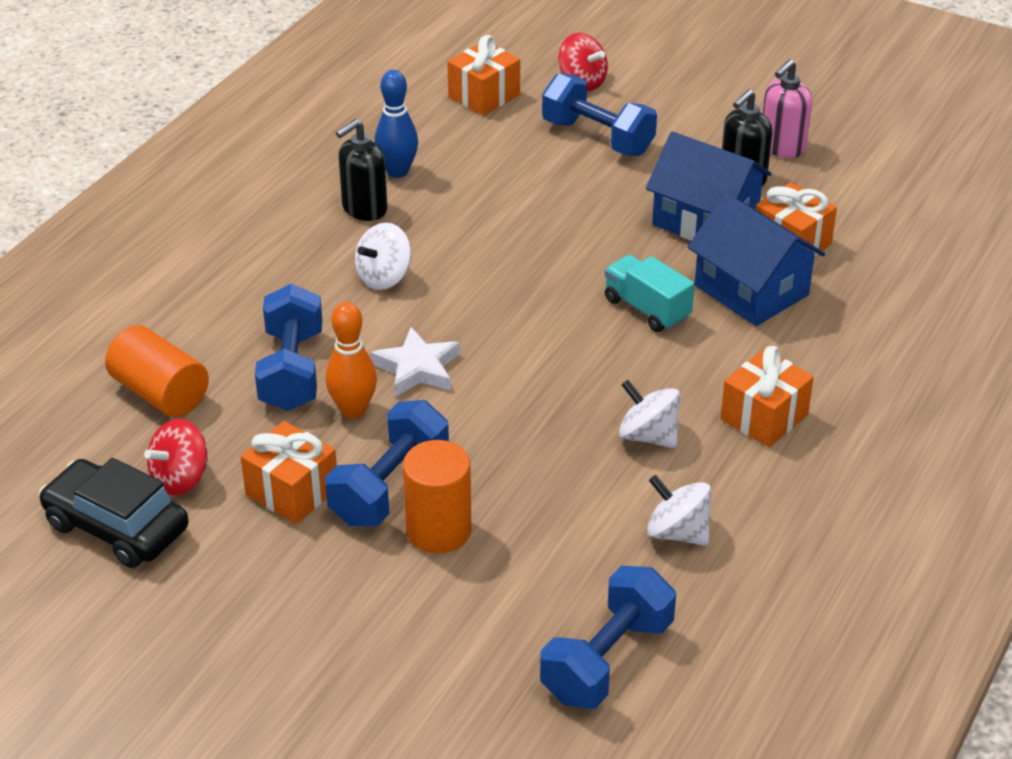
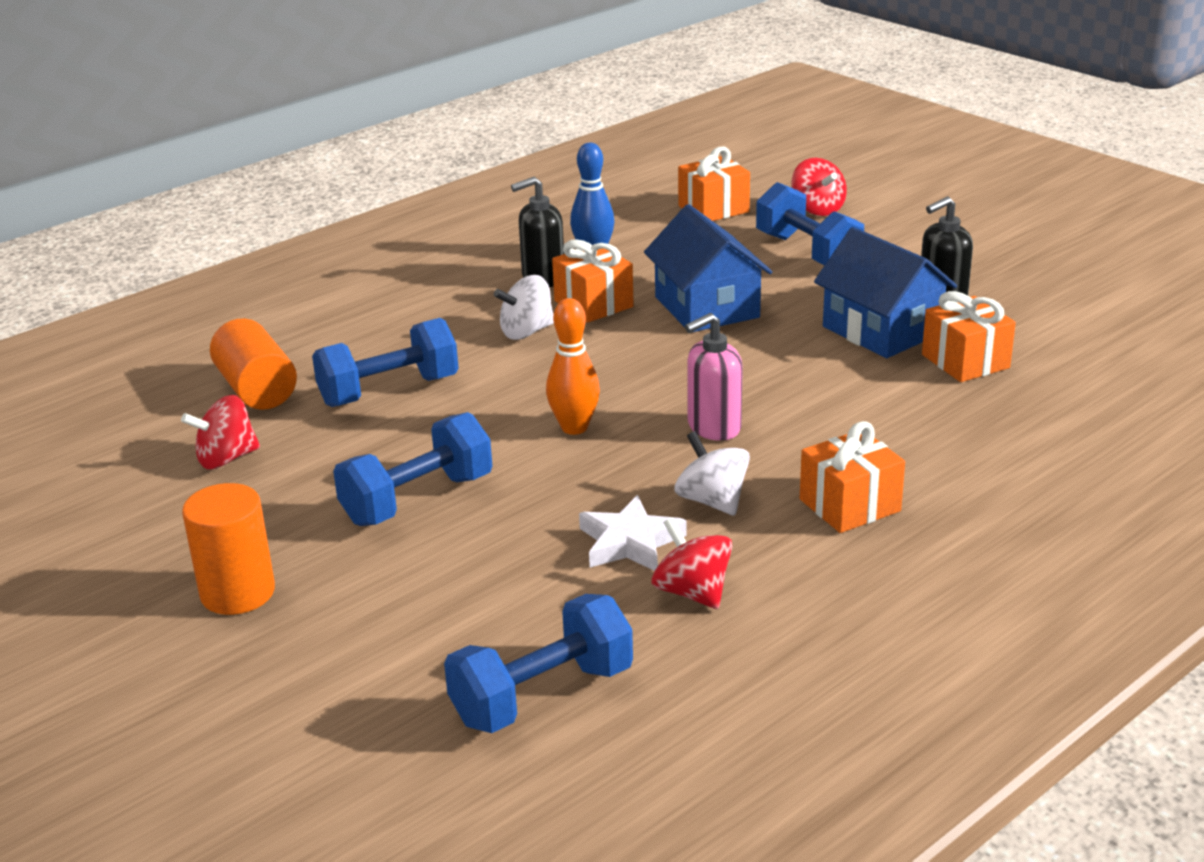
camera: 20 degrees right, 10 degrees down
black car [39,458,189,568] -> none
orange gift [241,421,337,524] -> orange gift moved to [552,239,634,323]
blue dumbbell [255,284,322,411] -> blue dumbbell turned 45 degrees clockwise [312,318,459,407]
orange bowling pin [326,302,377,419] -> orange bowling pin moved to [546,298,600,435]
white star [370,327,460,397] -> white star moved to [579,495,686,571]
orange cylinder [403,440,472,553] -> orange cylinder moved to [182,483,275,615]
turquoise truck [605,255,695,332] -> none
white spinning top [647,475,712,546] -> red spinning top [652,517,732,609]
blue house [688,193,825,326] -> blue house moved to [644,204,772,332]
pink soap dispenser [763,59,812,158] -> pink soap dispenser moved to [685,313,743,441]

